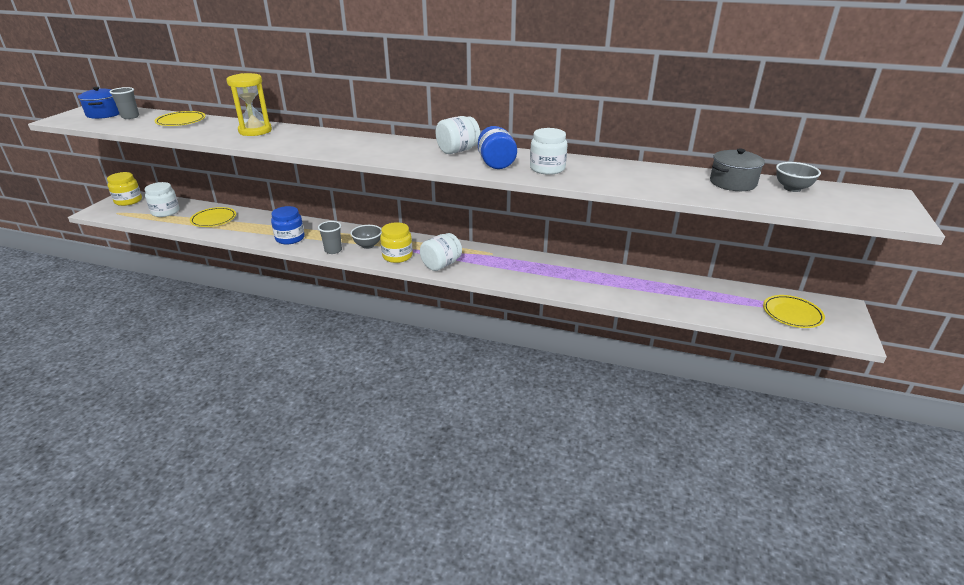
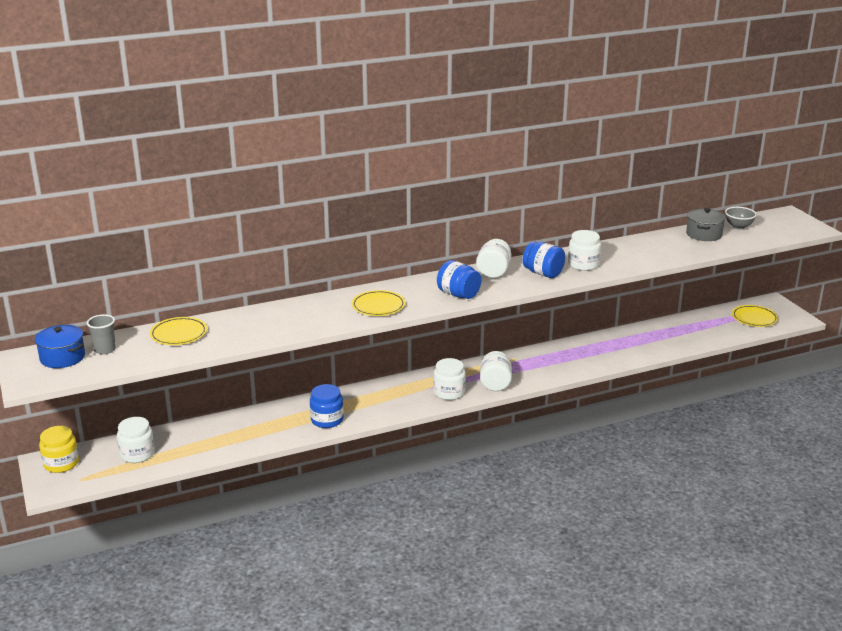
camera: 40 degrees left, 5 degrees down
yellow plate [190,207,236,227] -> yellow plate moved to [352,290,405,316]
yellow hourglass [227,73,272,136] -> none
grey cup [318,221,342,254] -> none
grey bowl [350,225,382,249] -> none
yellow jar [380,222,413,263] -> white jar [434,358,466,400]
none -> blue jar [437,260,481,299]

